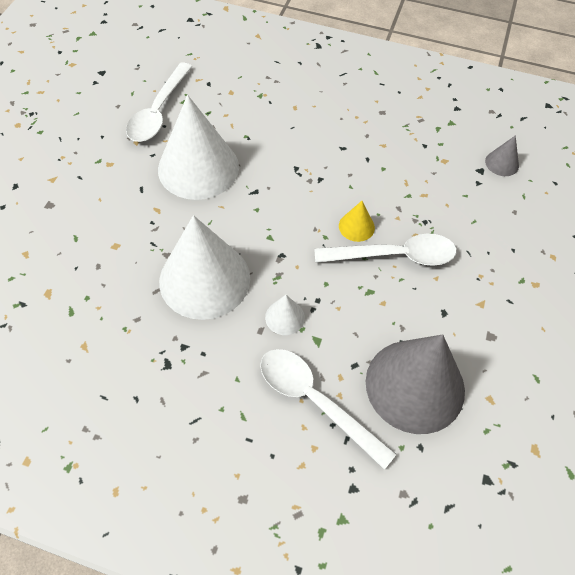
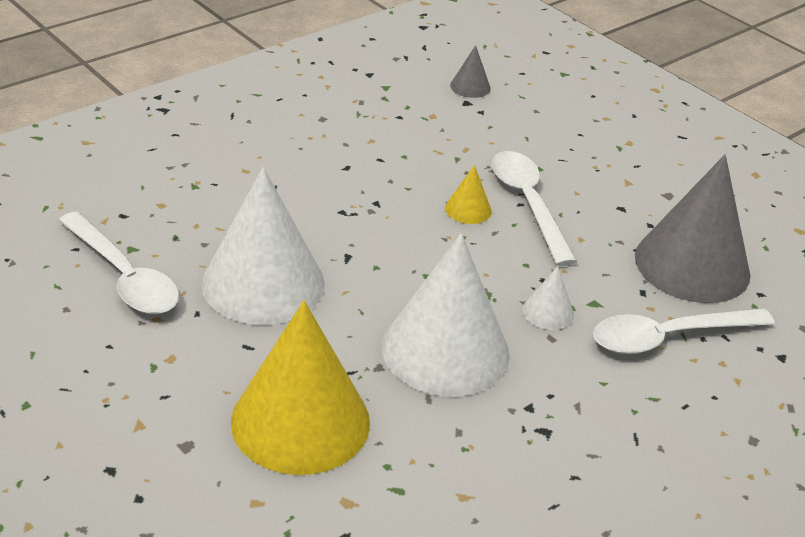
camera: 60 degrees left, 20 degrees down
white spoon [314,233,457,266] -> white spoon turned 45 degrees counterclockwise [492,151,577,266]
none -> yellow cone [231,300,370,475]

